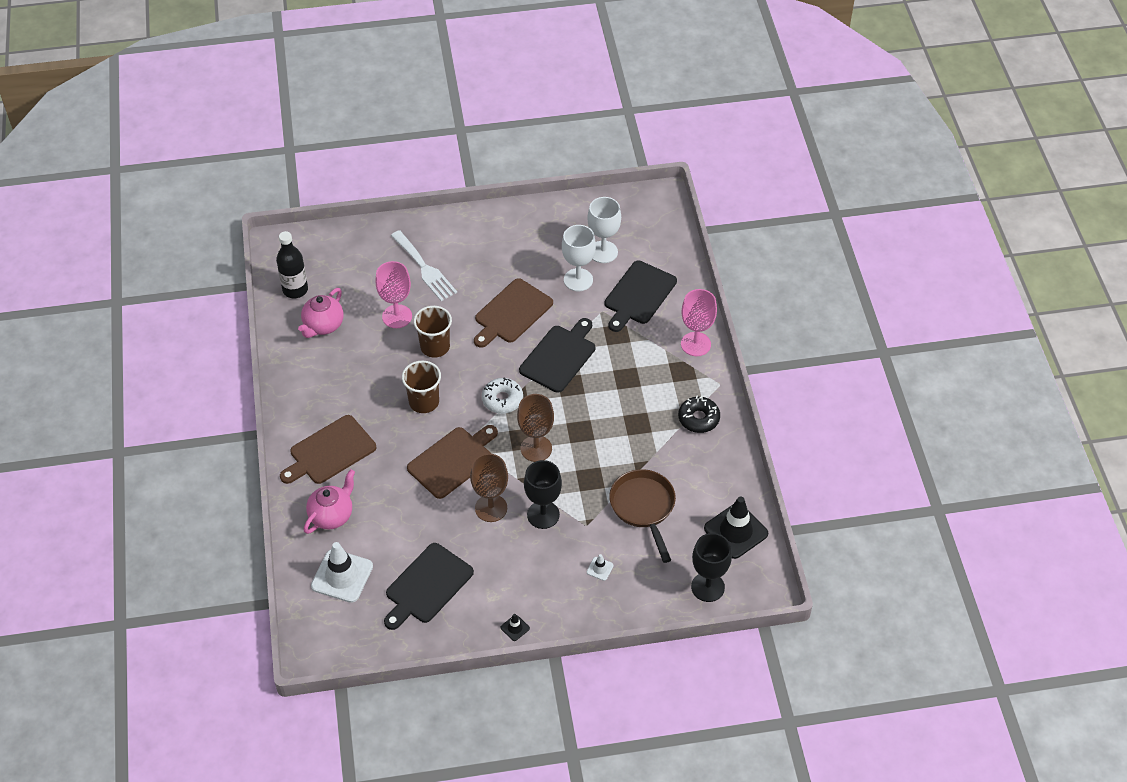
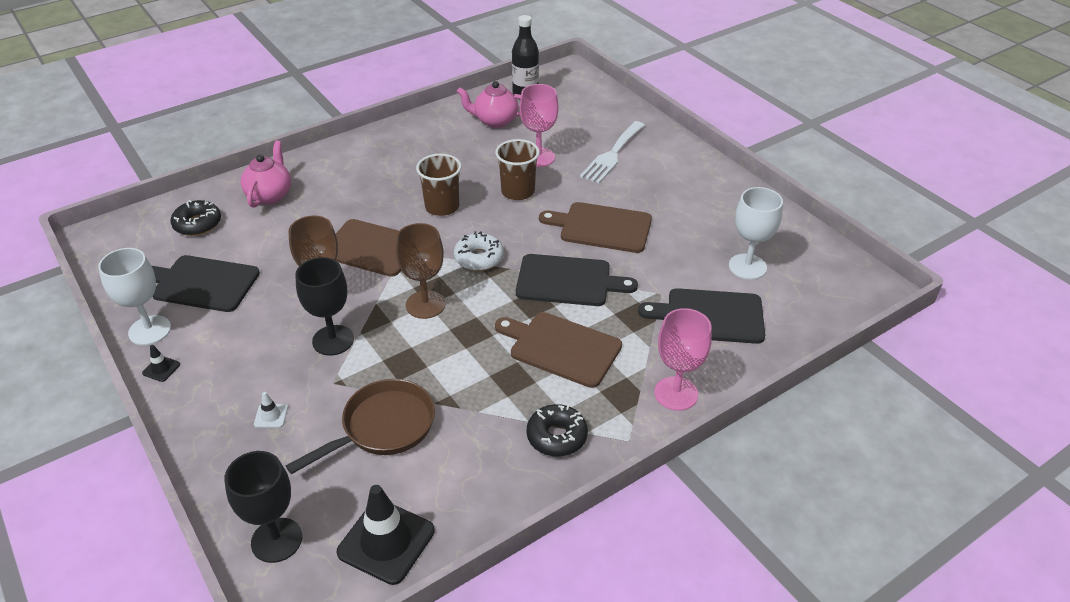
camera: 65 degrees right, 10 degrees down
brown cutting board [280,415,376,484] -> brown cutting board moved to [495,312,622,388]
pink teapot [304,469,355,534] -> pink teapot turned 90 degrees counterclockwise [241,141,291,208]
white traffic cone [311,542,373,603] -> black donut [171,200,221,236]
white goblet [562,225,596,291] -> white goblet moved to [98,248,171,345]

